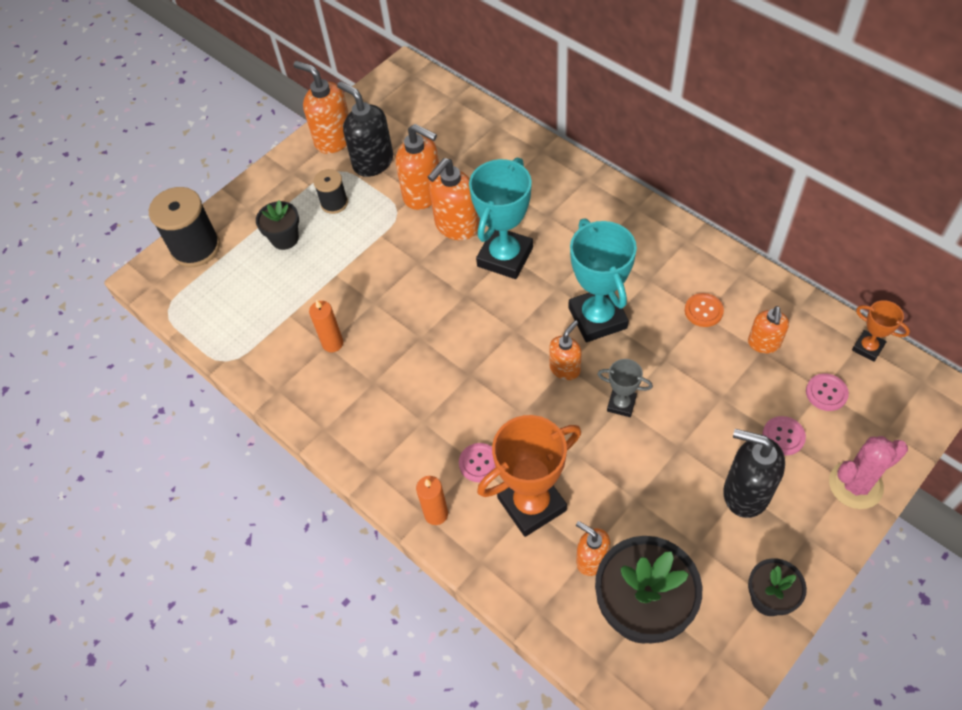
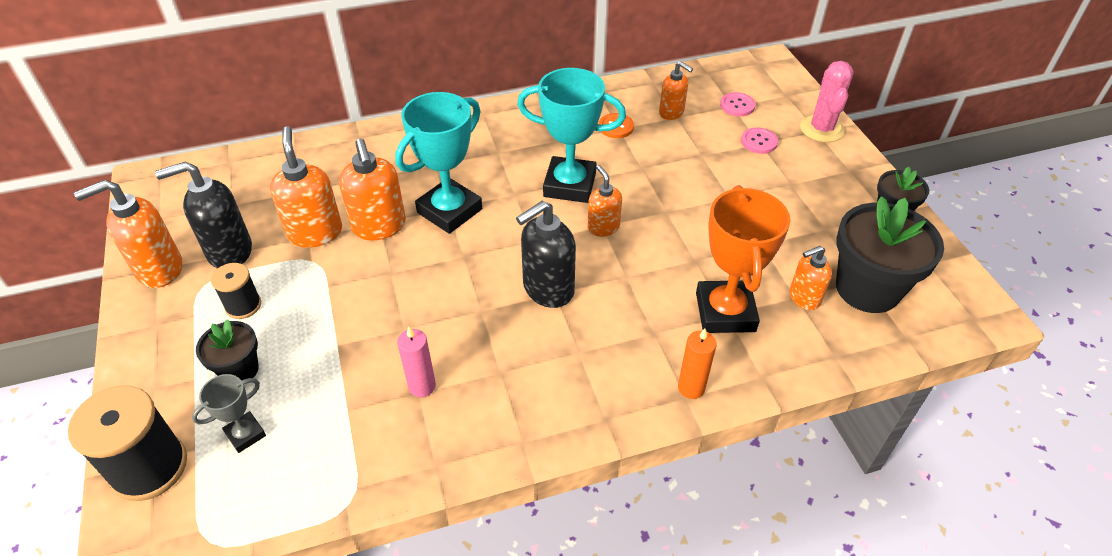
camera: 65 degrees left, 10 degrees down
orange candle [309,300,343,352] -> pink candle [397,326,436,397]
orange soap dispenser [395,124,439,210] -> orange soap dispenser turned 75 degrees counterclockwise [270,126,342,248]
pink button [459,443,496,482] -> none
turquoise trophy [469,157,533,279] -> turquoise trophy turned 75 degrees clockwise [395,92,482,234]
grey trophy [598,359,653,417] -> grey trophy moved to [192,374,266,453]
black soap dispenser [723,429,785,518] -> black soap dispenser moved to [516,201,576,308]
orange trophy [852,300,910,362] -> none

